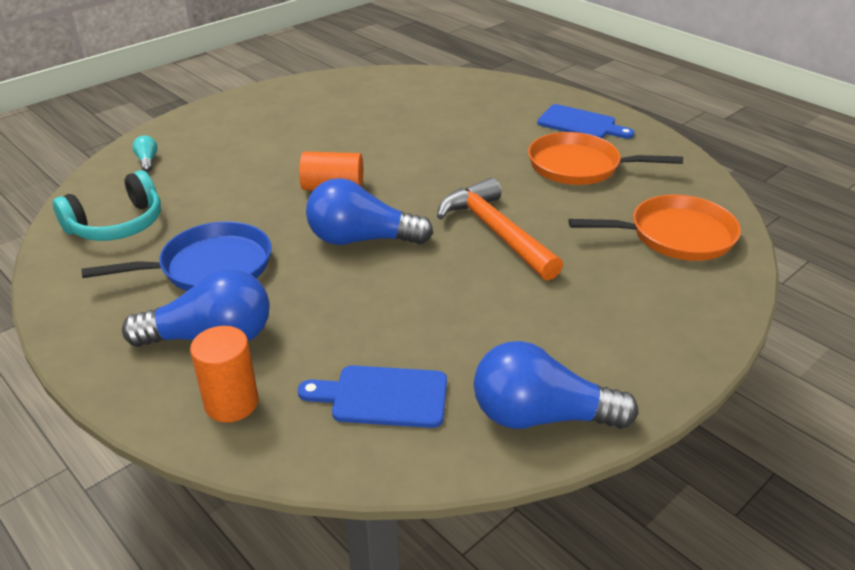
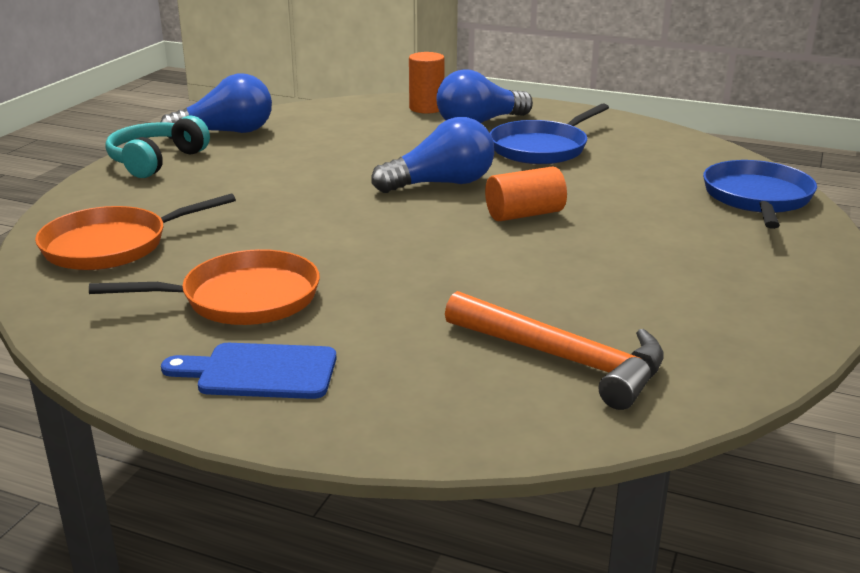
camera: 155 degrees right, 10 degrees down
turquoise headphones [53,170,161,241] -> turquoise headphones moved to [105,116,210,178]
turquoise light bulb [133,135,158,172] -> blue pan [703,160,817,229]
blue cutting board [298,365,447,428] -> none
orange hammer [437,177,563,281] -> orange hammer moved to [445,291,664,410]

